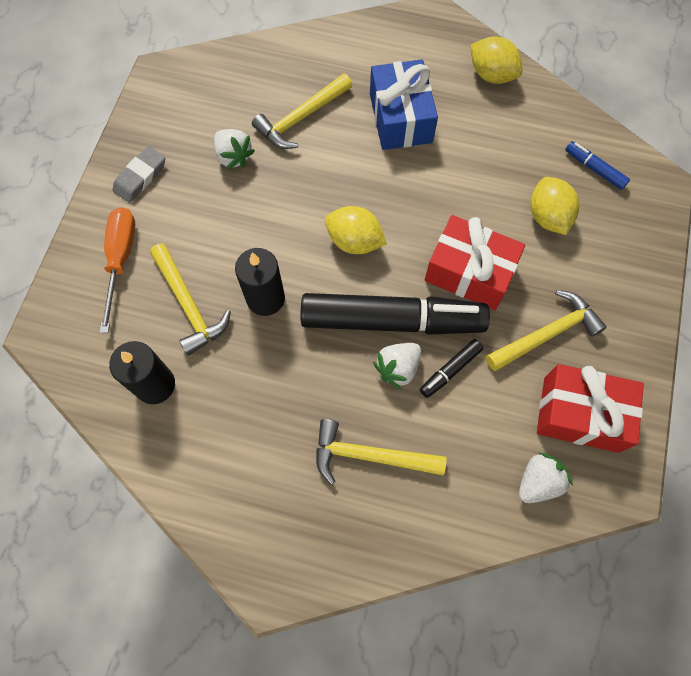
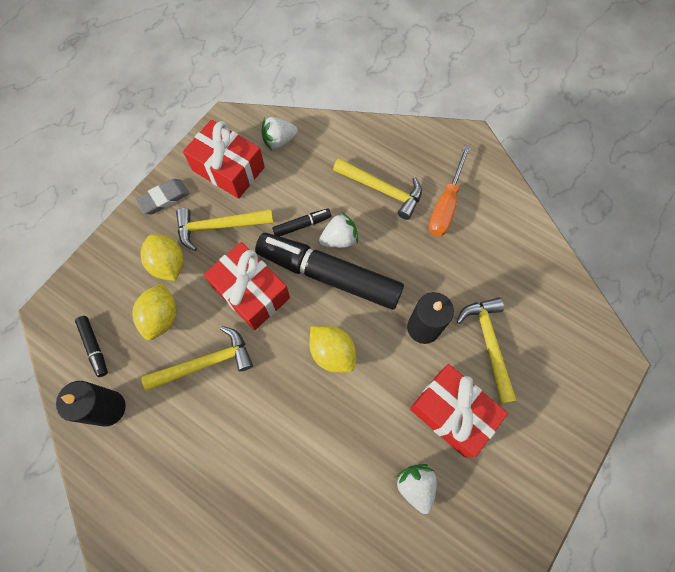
camera: 160 degrees left, 0 degrees up
orange screwdriver [100,207,135,333] -> orange screwdriver moved to [428,145,471,236]
black candle [109,341,175,404] -> black candle moved to [56,381,126,426]
grey eraser [112,146,165,202] -> grey eraser moved to [135,179,190,214]
yellow hammer [252,74,352,149] -> yellow hammer moved to [142,326,253,391]
blue gift [370,59,438,150] -> none
yellow lemon [470,36,522,84] -> yellow lemon moved to [140,234,184,281]
blue marker [565,141,630,190] -> black marker [75,316,108,377]
none -> red gift [410,364,508,457]

